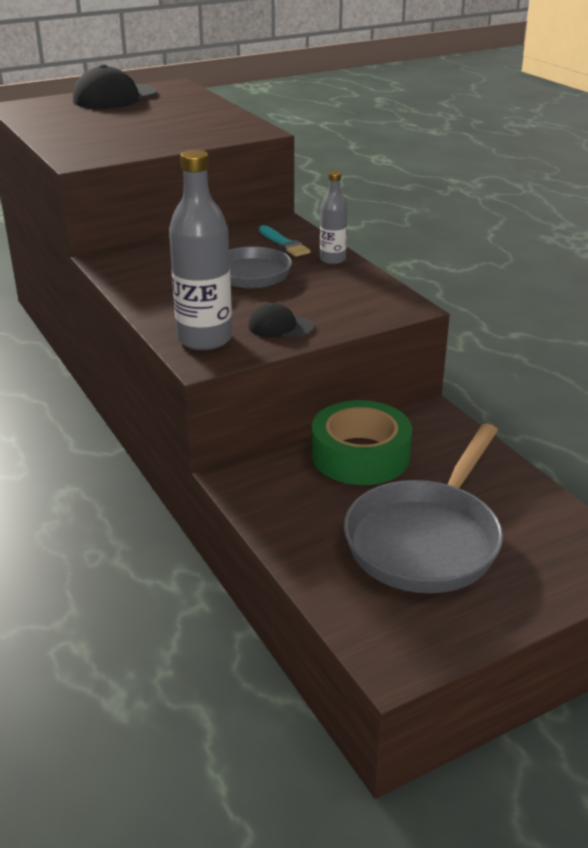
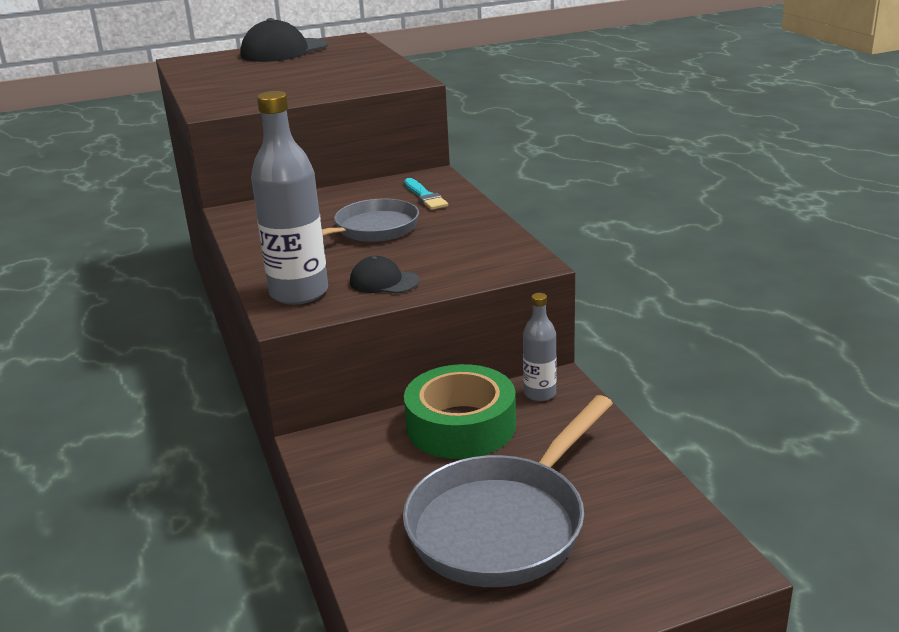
camera: 10 degrees right, 5 degrees down
grey bottle [320,171,347,264] -> grey bottle moved to [523,293,557,401]

